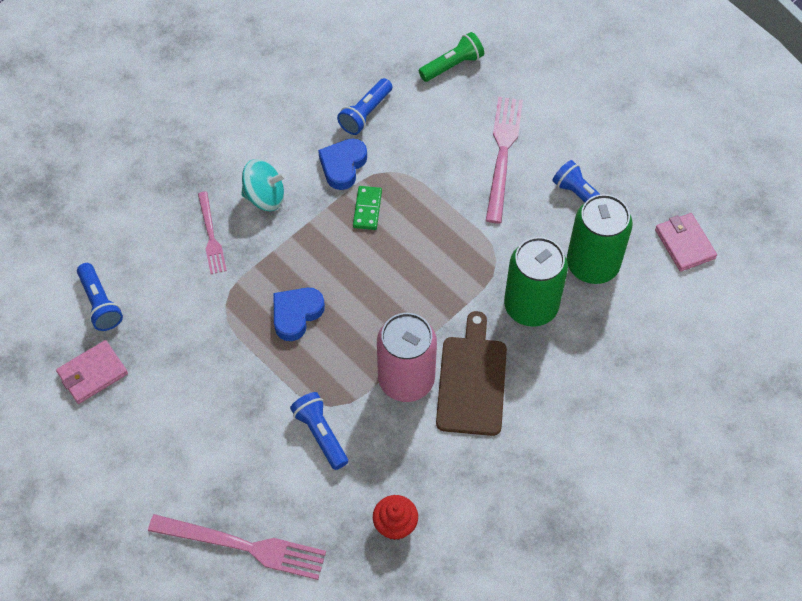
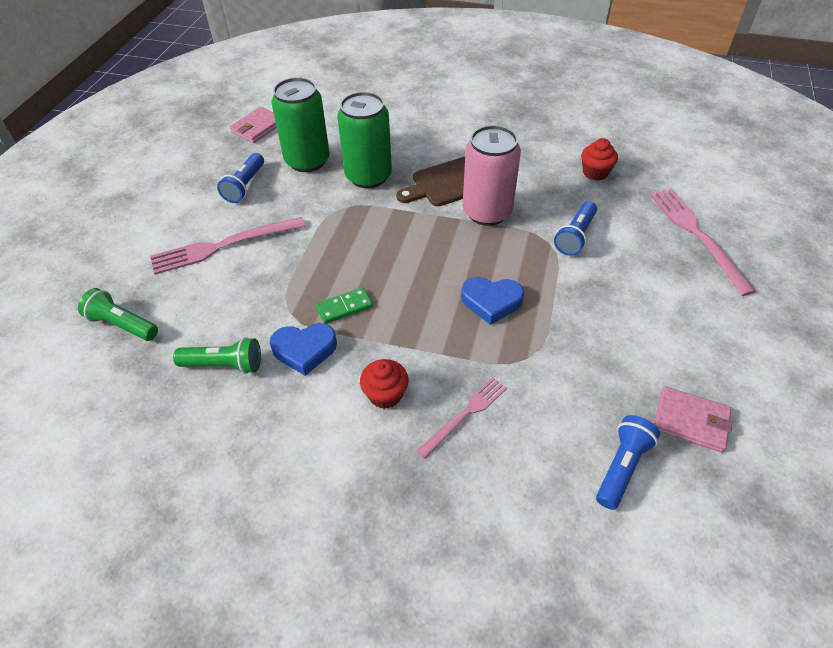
camera: 120 degrees left, 10 degrees down
turquoise spinning top [241,159,286,211] -> red cupcake [360,359,409,409]
blue flashlight [337,78,392,135] -> green flashlight [173,337,261,374]

